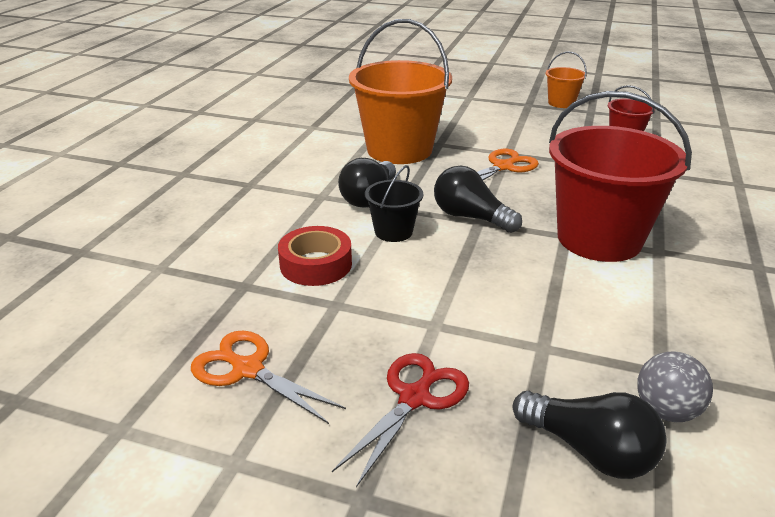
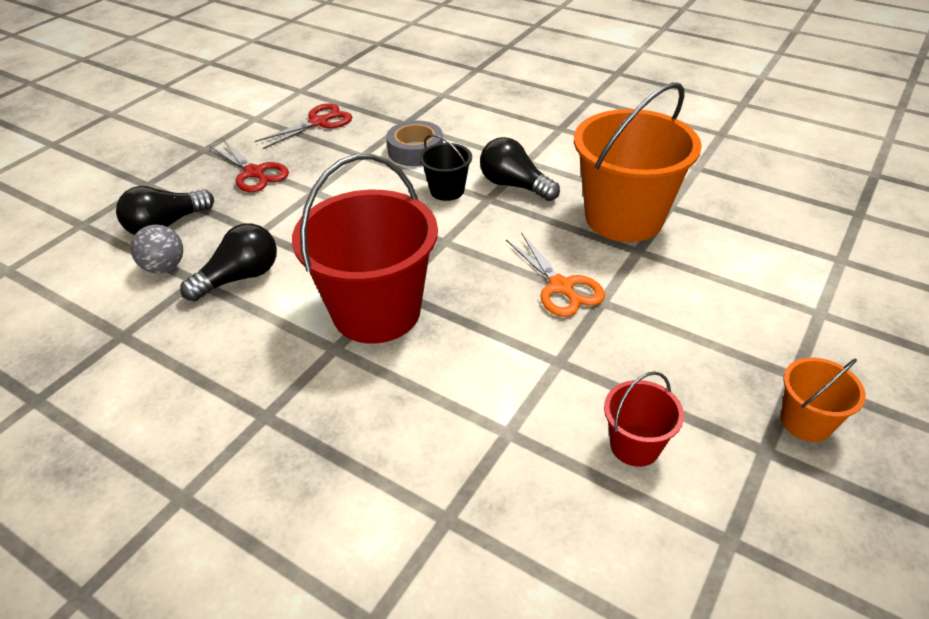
camera: 105 degrees right, 10 degrees up
orange scissors [191,331,346,424] -> red scissors [255,103,352,149]
red tape [278,226,352,286] -> grey tape [386,120,443,166]
black light bulb [434,165,522,233] -> black light bulb moved to [180,223,277,302]

